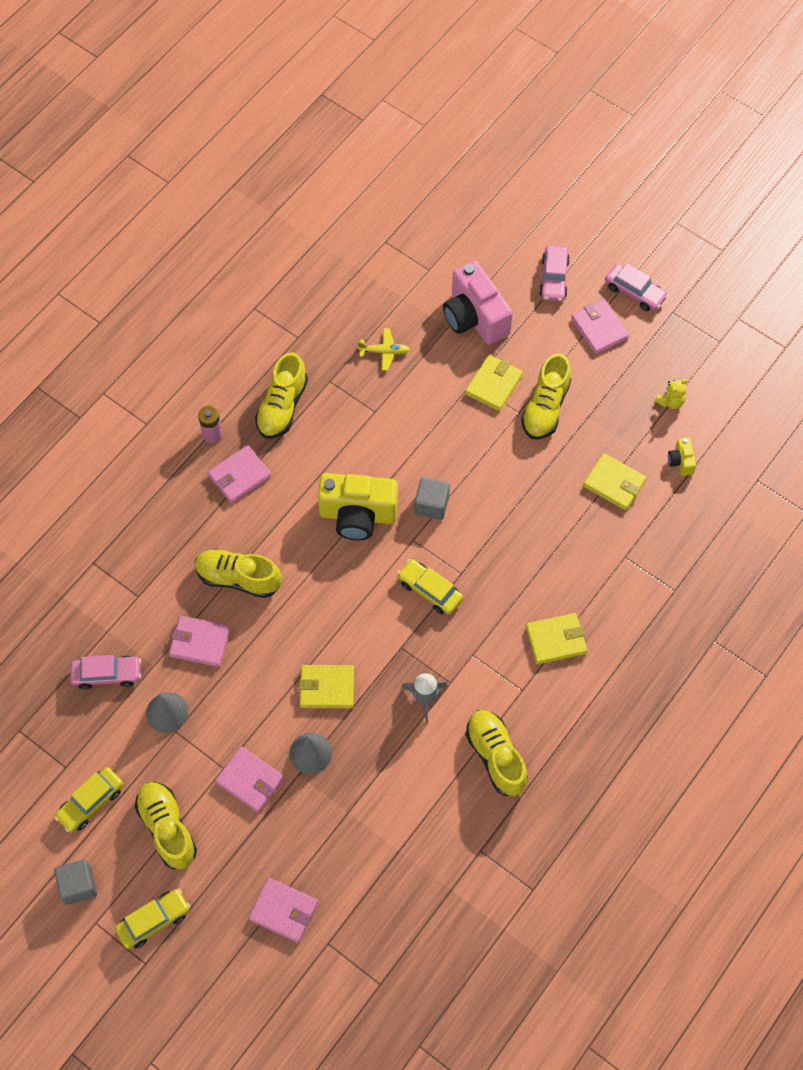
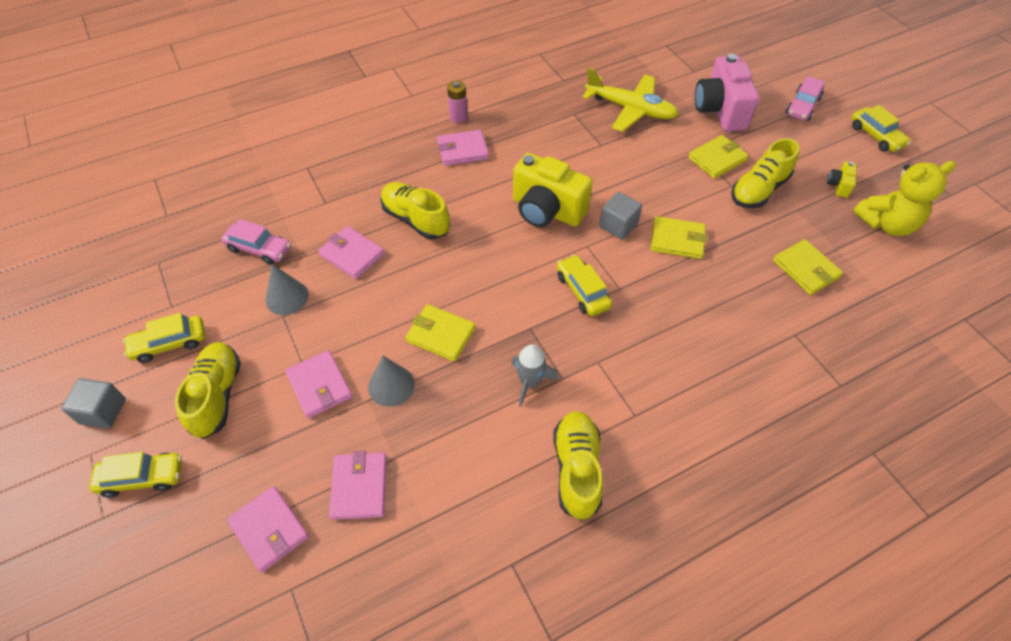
camera: 25 degrees right, 10 degrees down
yellow shoe [255,352,308,439] -> none
yellow plane [358,328,410,371] -> yellow plane [582,68,679,132], size x2.07
yellow wallet [526,613,587,664] -> yellow wallet moved to [651,216,707,259]
pink wallet [571,299,629,354] -> pink wallet moved to [329,451,387,520]
pink car [605,263,668,311] -> yellow car [851,105,911,152]
yellow teddy bear [655,379,687,409] -> yellow teddy bear [853,161,956,236], size x2.07
yellow camera [668,438,696,476] -> yellow camera moved to [827,161,857,198]

